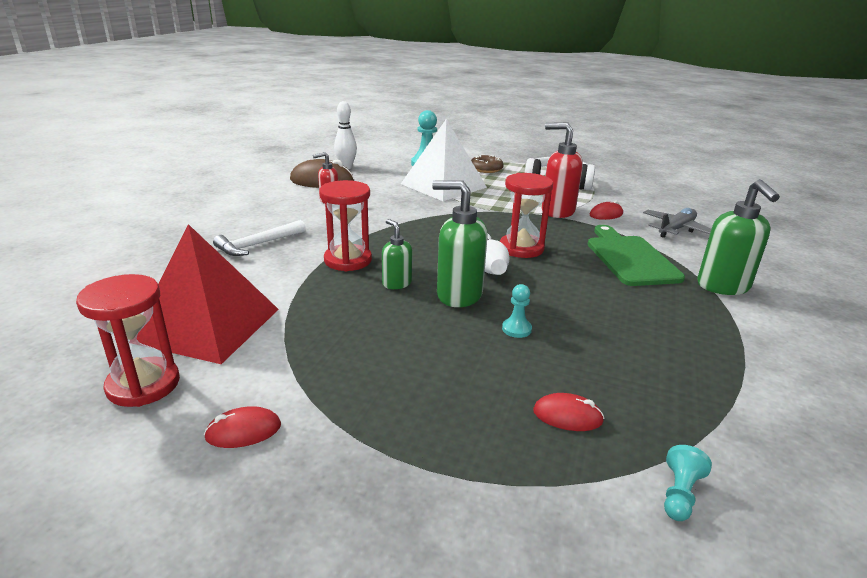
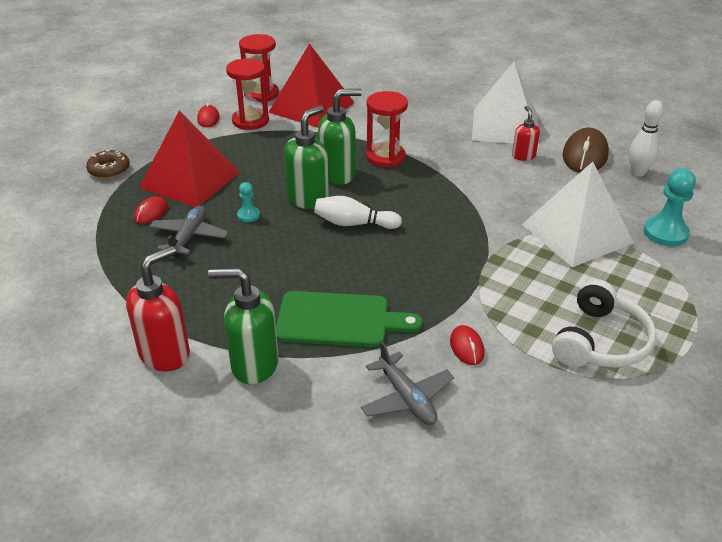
camera: 105 degrees right, 10 degrees up
white hammer [213,220,306,256] -> none
green soap dispenser [382,219,412,289] -> green soap dispenser [318,89,362,185], size x1.75
brown donut [471,155,504,173] -> brown donut moved to [86,150,130,179]
red hourglass [500,173,553,258] -> red hourglass moved to [226,58,269,130]
red soap dispenser [542,122,583,218] -> red soap dispenser moved to [126,246,190,371]
turquoise pawn [664,445,712,521] -> none
none -> red pyramid [139,111,240,207]
none -> grey plane [149,206,229,257]
none -> white pyramid [472,62,539,145]

